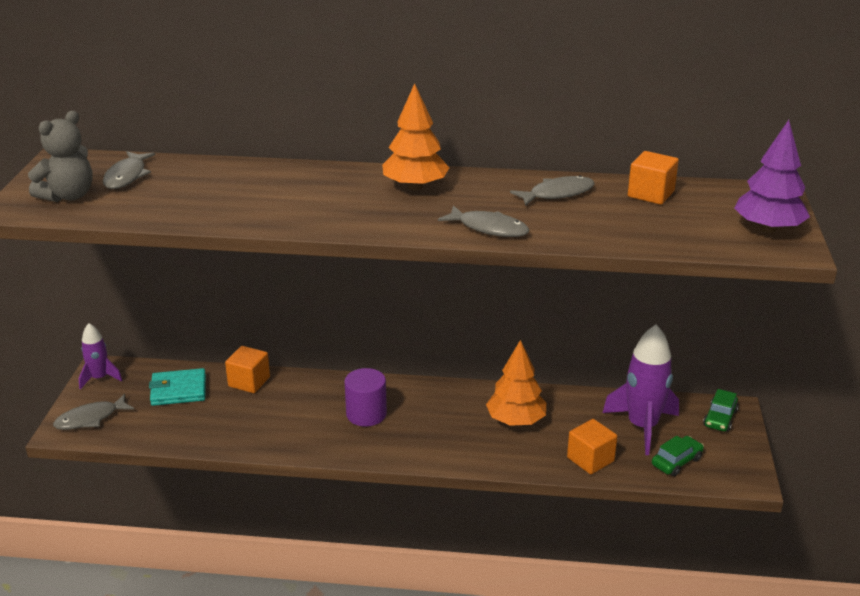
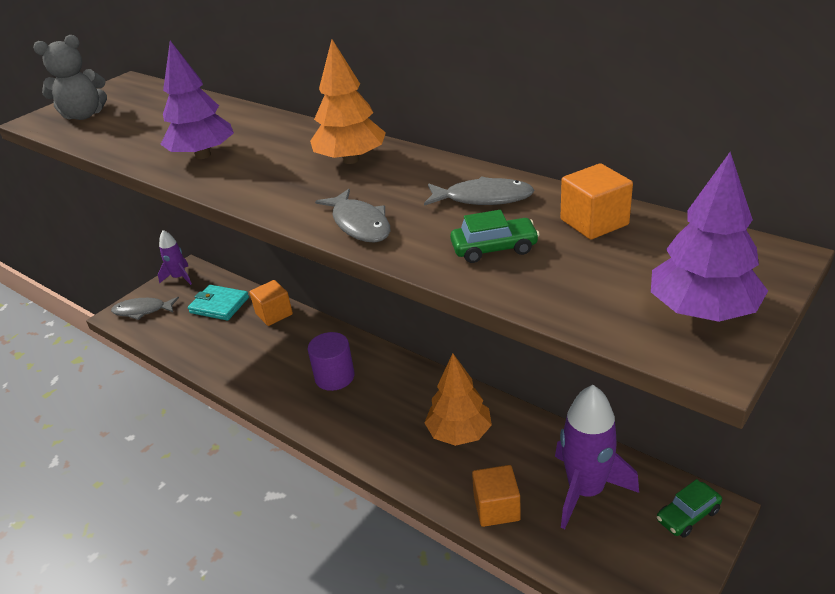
camera: 35 degrees right, 5 degrees up
grey fish [103,151,155,189] -> none
green car [652,436,704,476] -> green car moved to [450,210,540,263]
none -> purple tree [160,41,234,159]

